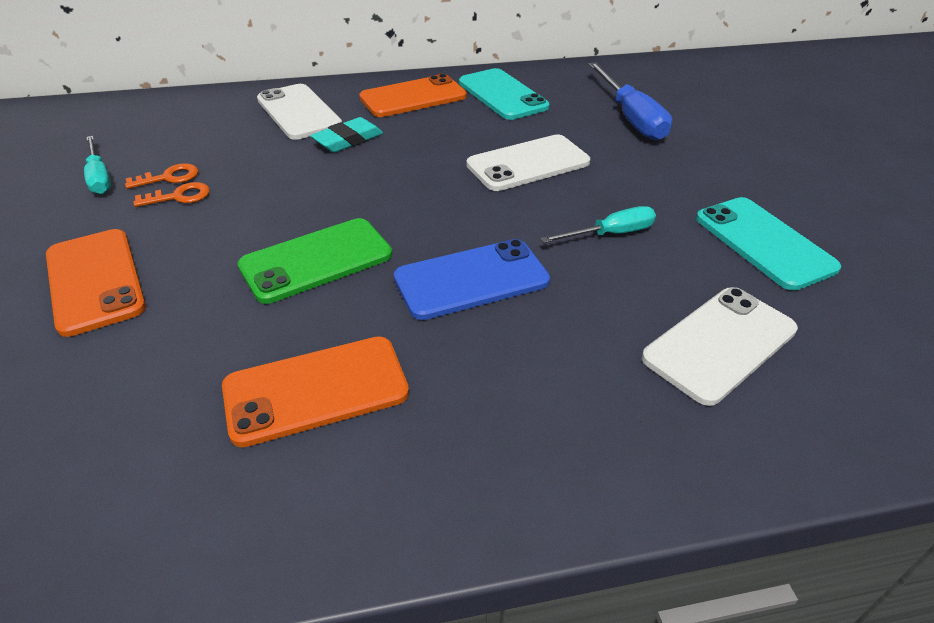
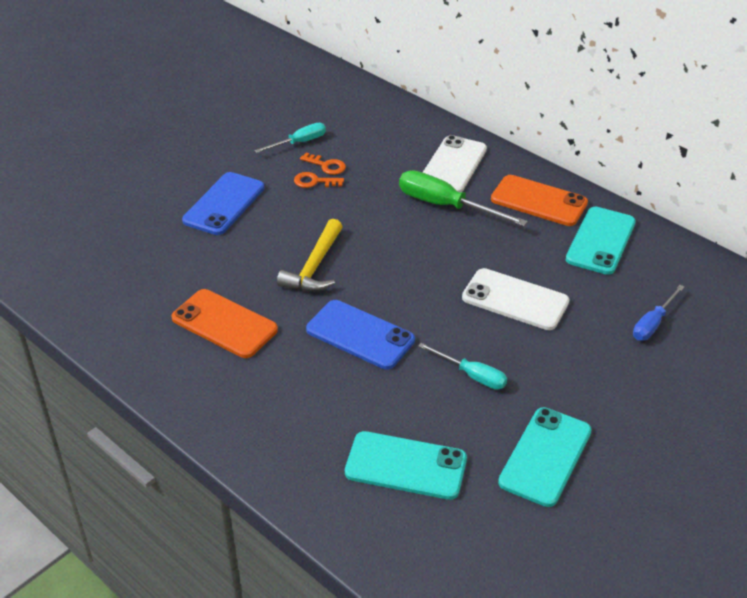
camera: 55 degrees right, 0 degrees up
orange phone [46,229,146,337] -> blue phone [182,172,265,235]
turquoise screwdriver [84,136,111,194] -> turquoise screwdriver turned 150 degrees counterclockwise [255,123,326,153]
orange key [133,182,210,207] -> orange key turned 150 degrees clockwise [294,172,344,188]
green phone [238,218,392,304] -> yellow hammer [277,219,343,292]
turquoise eraser [310,117,383,153] -> green screwdriver [399,170,528,226]
blue screwdriver [588,62,672,141] -> blue screwdriver [633,285,684,341], size x0.60
white phone [642,287,798,406] -> turquoise phone [345,431,467,500]

